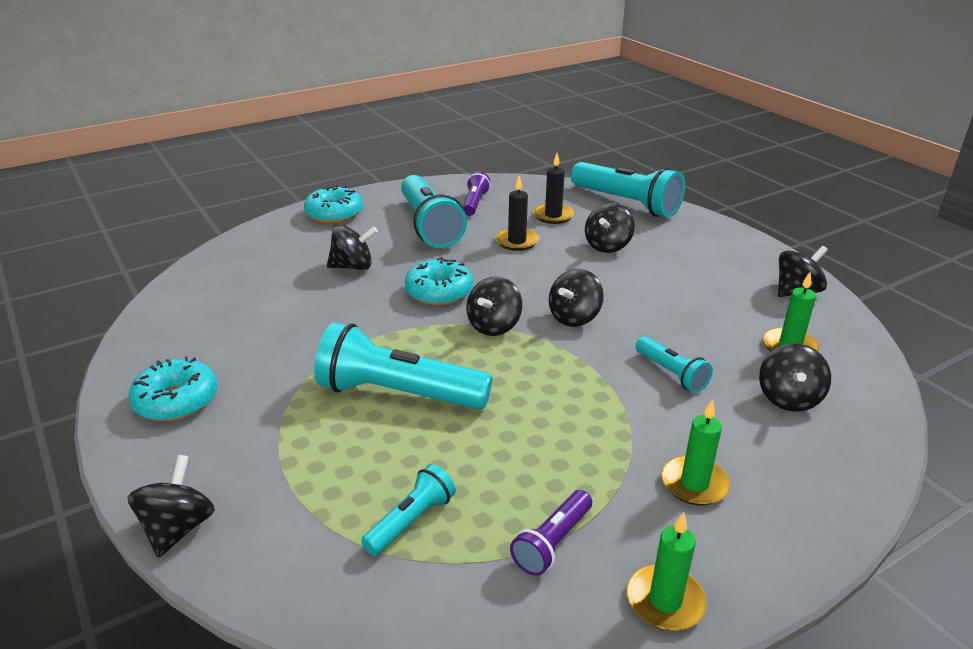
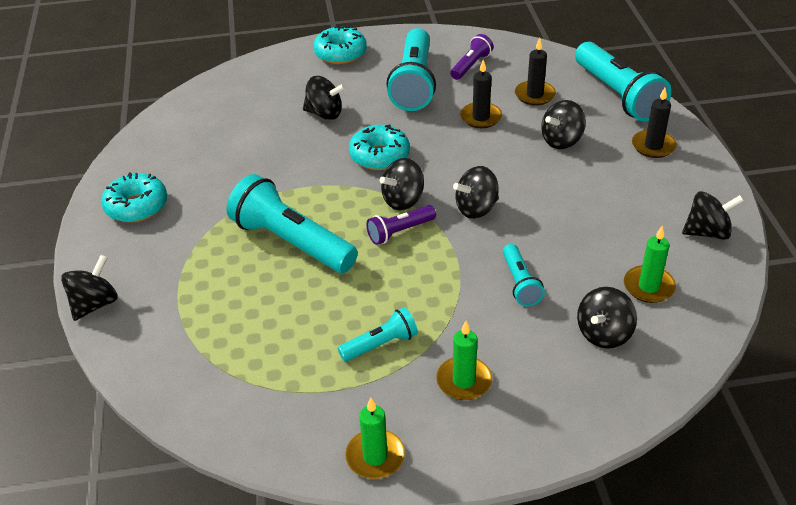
camera: 25 degrees right, 10 degrees up
turquoise flashlight [361,464,456,556] -> turquoise flashlight moved to [338,307,418,362]
purple flashlight [510,490,592,576] -> purple flashlight moved to [366,205,436,245]
none -> black candle [632,88,677,158]

